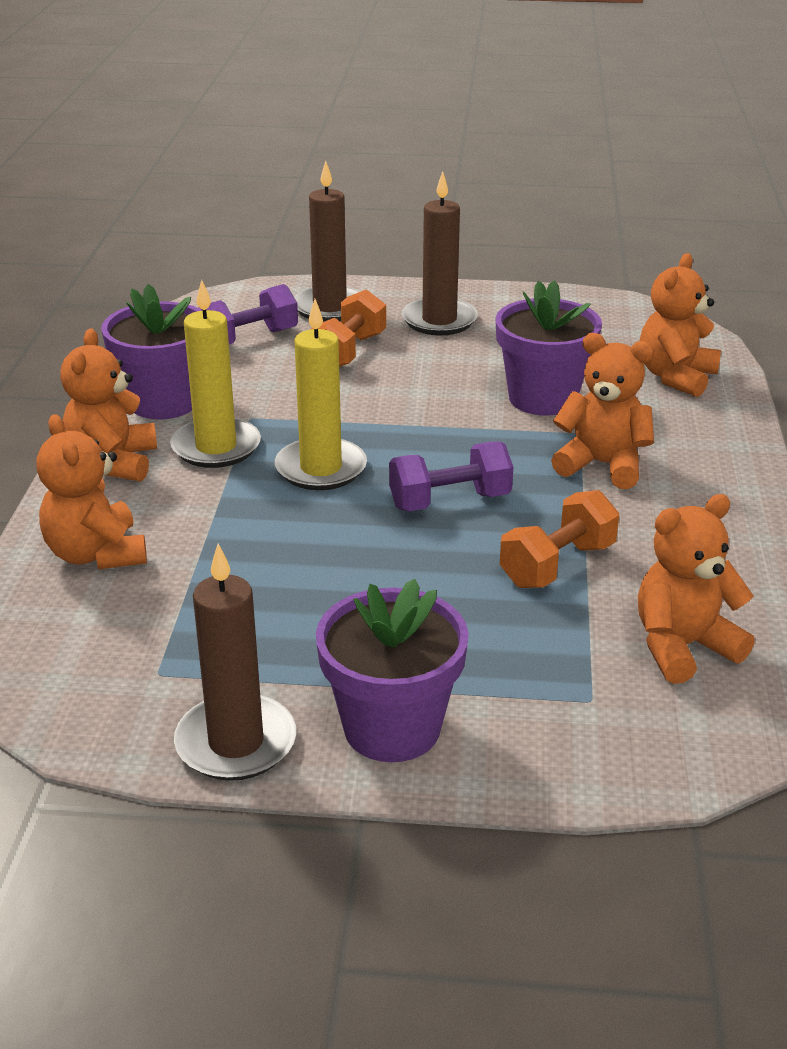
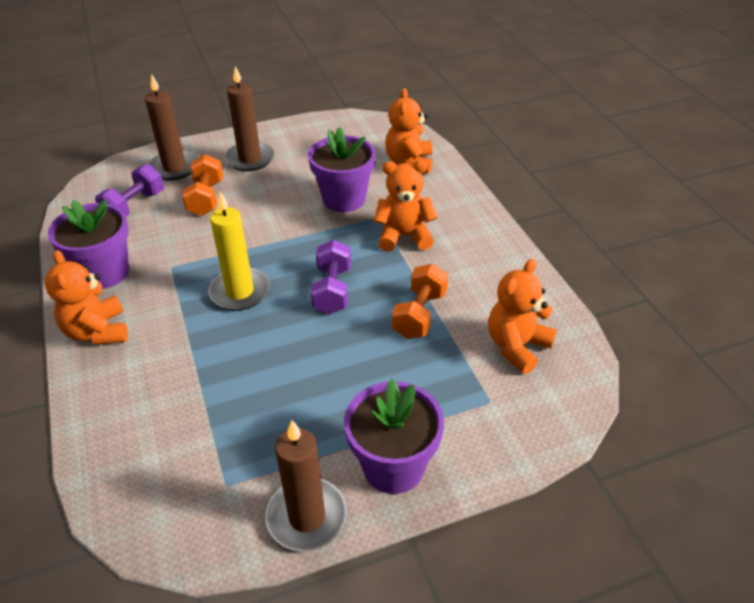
camera: 25 degrees left, 10 degrees up
orange teddy bear [36,414,147,569] -> none
yellow candle [170,280,261,468] -> none
purple dumbbell [389,442,513,511] -> purple dumbbell turned 45 degrees counterclockwise [311,240,351,314]

